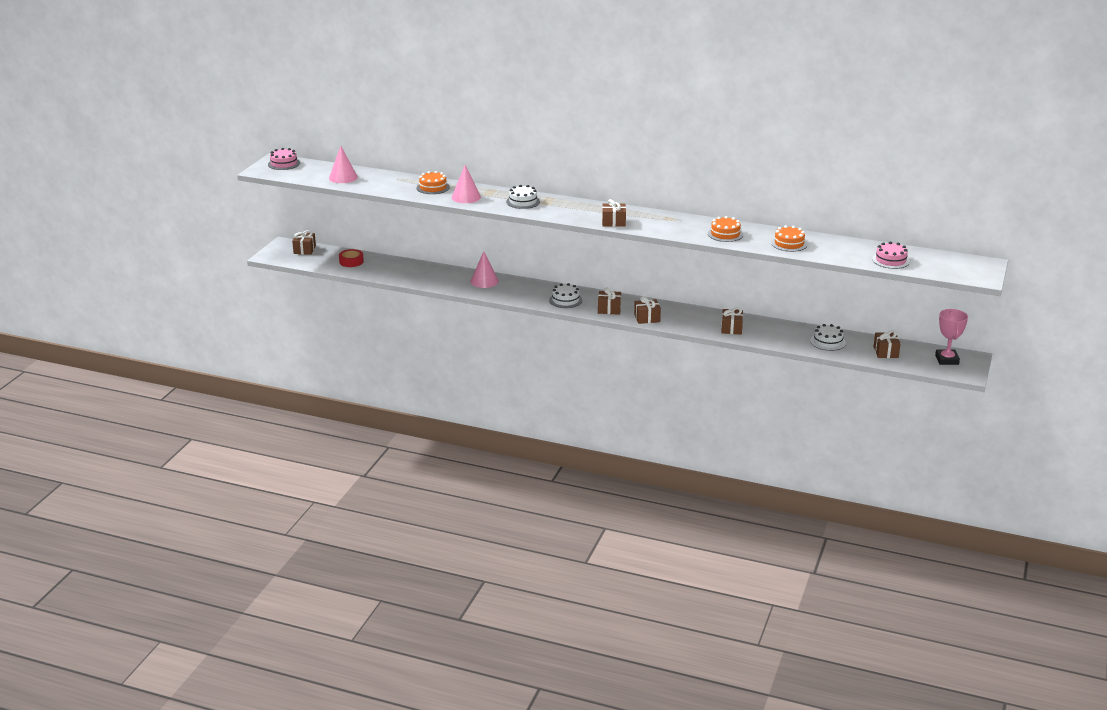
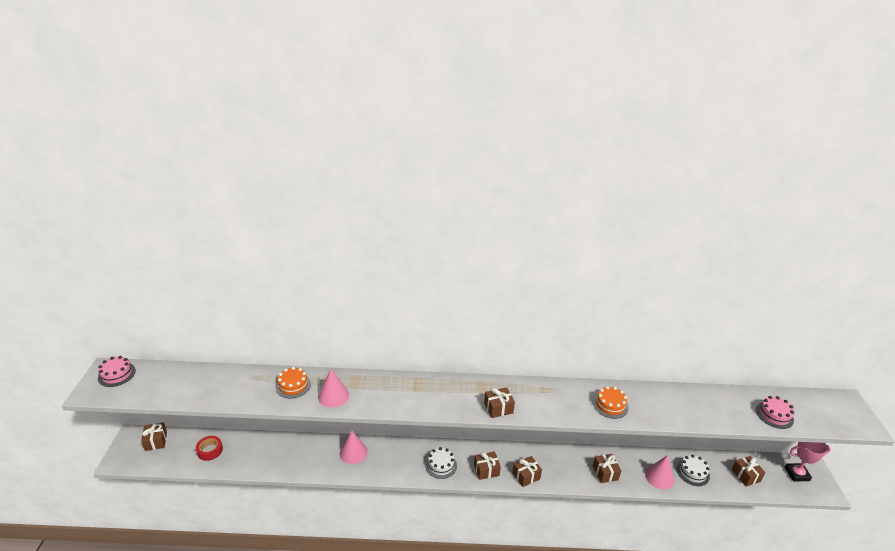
camera: 20 degrees left, 5 degrees up
pink cone [329,146,358,183] -> pink cone moved to [645,455,674,489]
white cake [506,185,540,209] -> none
orange cake [771,225,807,252] -> none
pink trophy [935,309,968,365] -> pink trophy turned 75 degrees counterclockwise [785,442,831,482]

